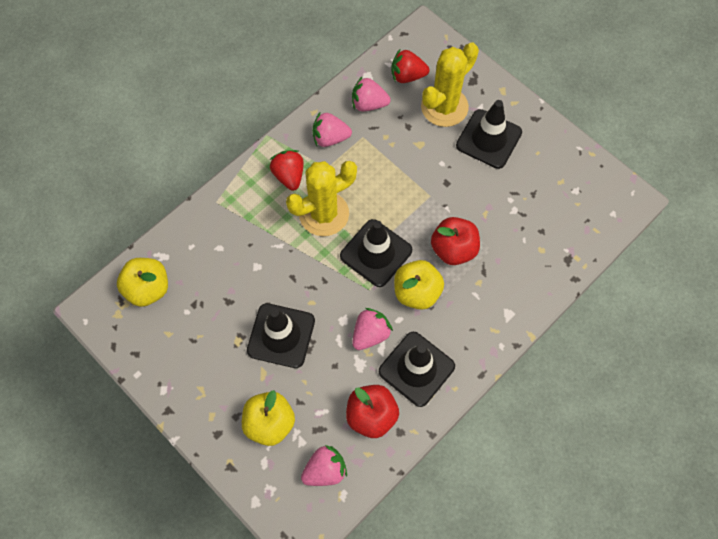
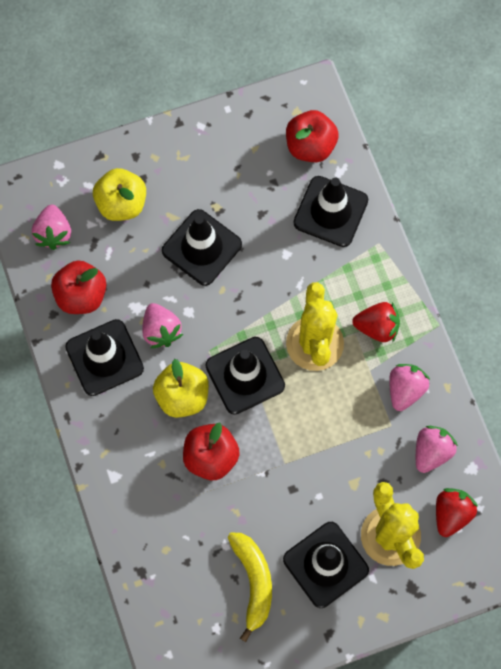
camera: 115 degrees right, 5 degrees up
yellow apple [117,258,168,307] -> red apple [286,110,339,162]
none -> yellow banana [228,532,272,642]
none -> black traffic cone [293,176,368,247]

